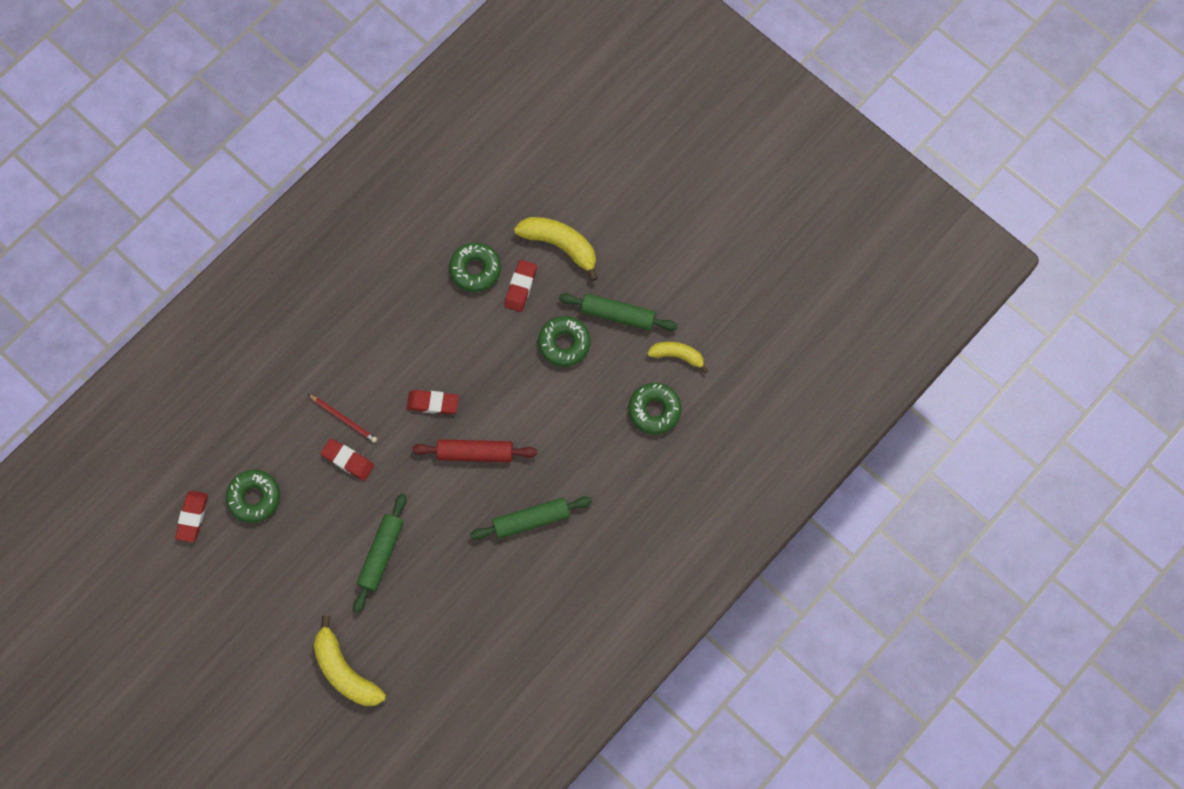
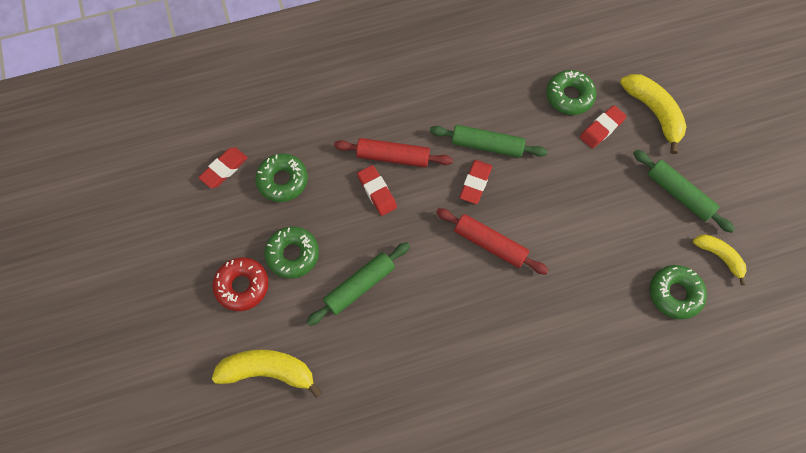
camera: 30 degrees right, 5 degrees down
red pencil [308,394,377,443] -> red rolling pin [334,138,453,167]
yellow banana [314,616,386,706] -> yellow banana turned 105 degrees clockwise [212,350,322,398]
red eraser [407,390,459,415] -> red eraser turned 75 degrees clockwise [459,160,492,204]
green rolling pin [470,496,592,540] -> green rolling pin moved to [430,125,548,158]
green donut [538,316,591,367] -> green donut moved to [264,226,319,279]
none -> red donut [213,257,269,311]

